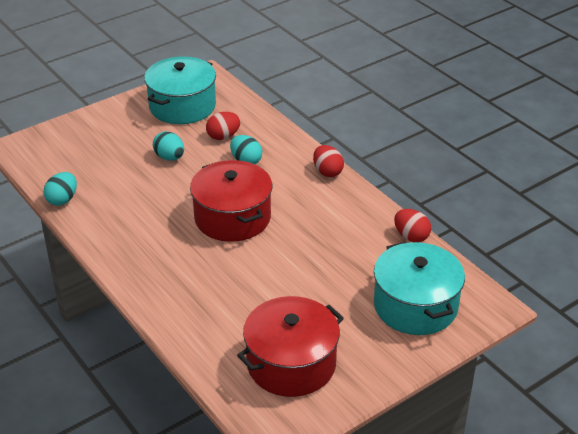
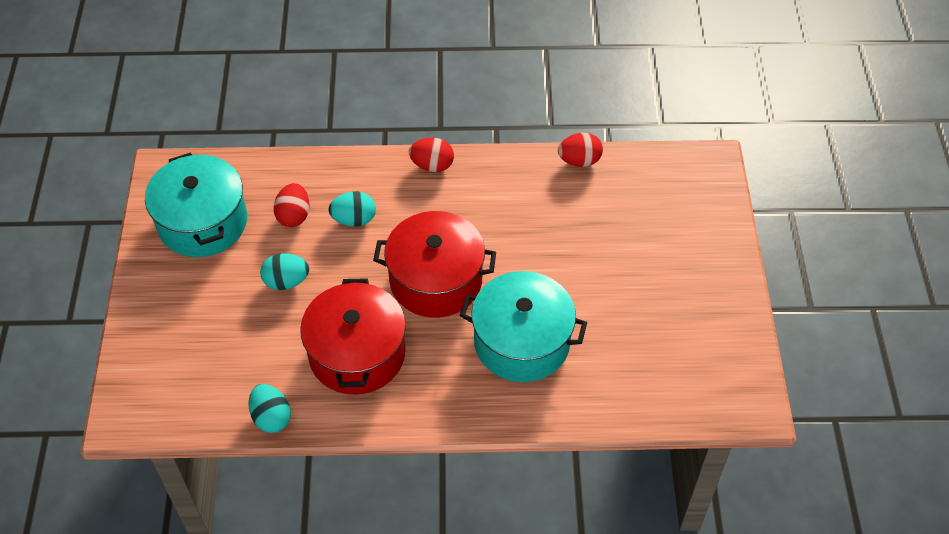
camera: 55 degrees left, 15 degrees up
red pot [237,296,344,397] -> red pot moved to [300,278,406,395]
turquoise pot [374,242,465,335] -> turquoise pot moved to [460,271,587,382]

